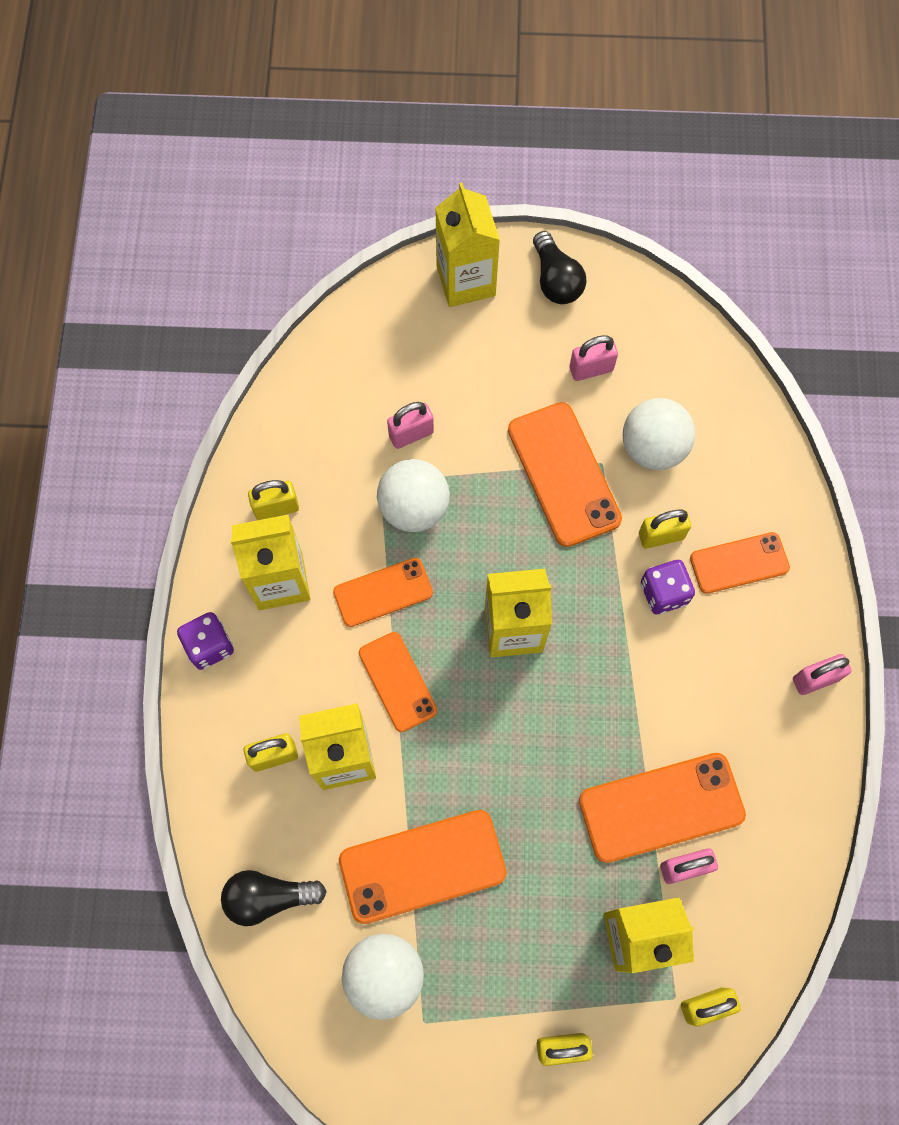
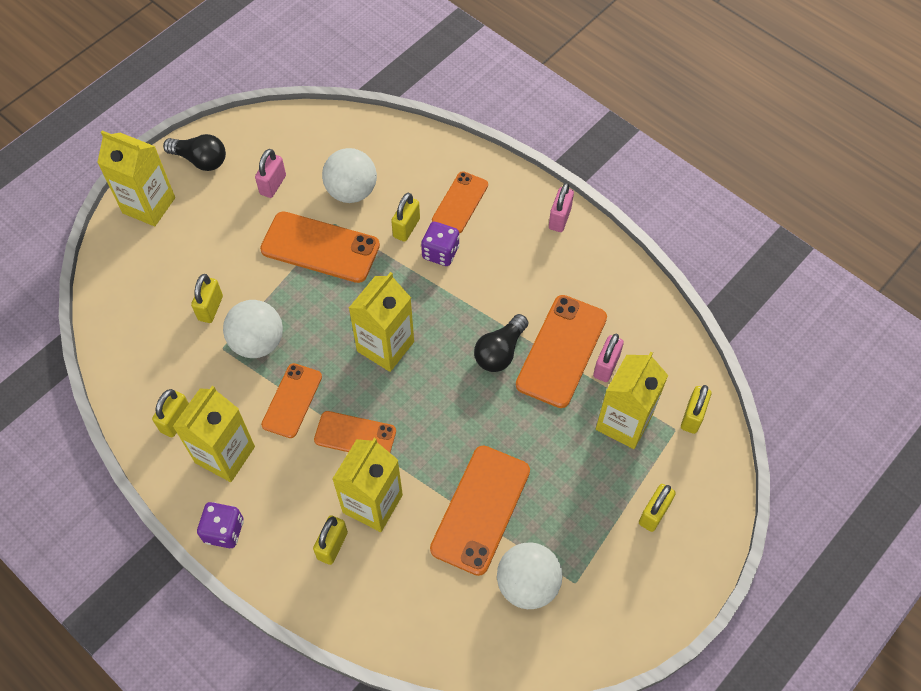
camera: 50 degrees left, 10 degrees down
black light bulb [221,870,327,926] -> black light bulb moved to [474,314,528,372]
pink padlock [387,402,434,449] -> yellow padlock [191,274,223,323]

